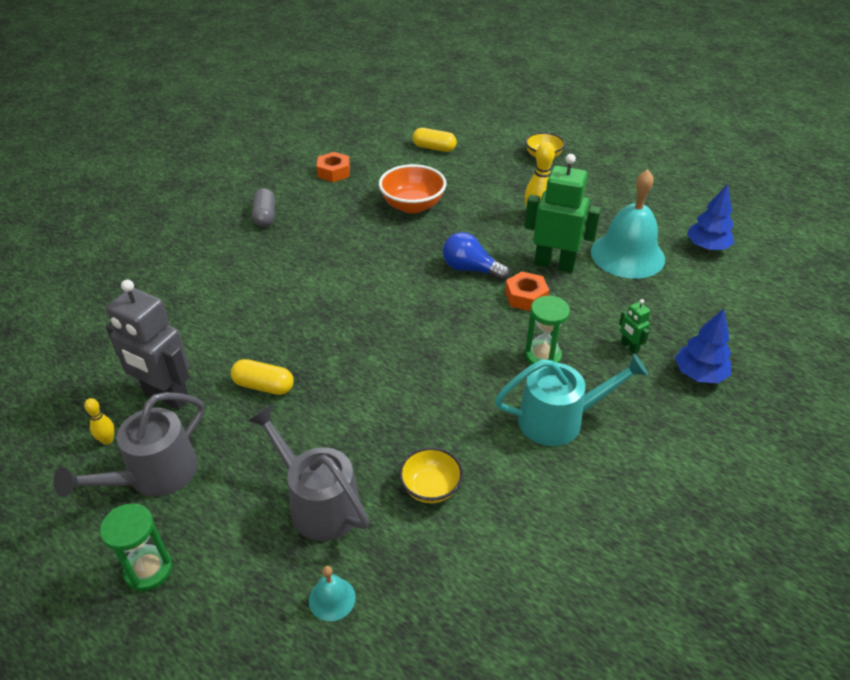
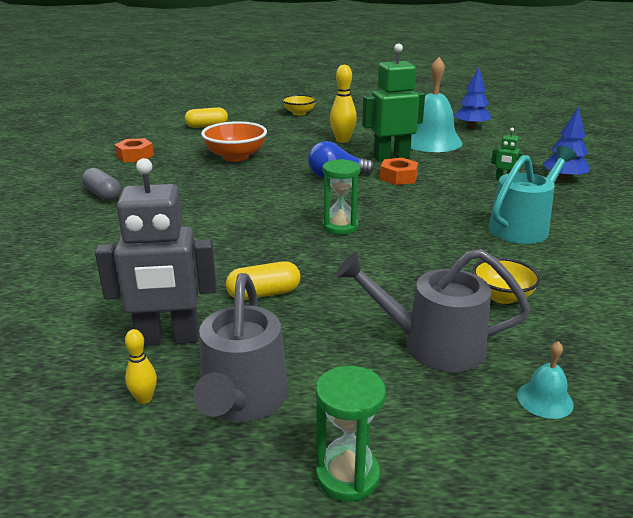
camera: 35 degrees left, 15 degrees down
green hourglass [525,296,570,365] -> green hourglass moved to [322,159,361,235]

